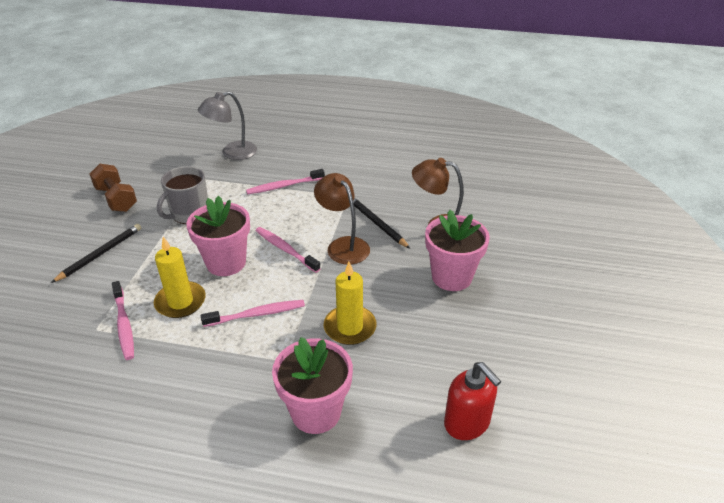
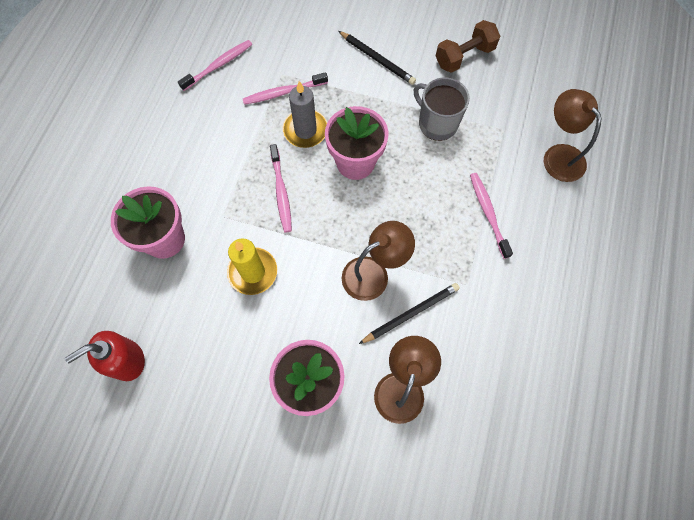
camera: 95 degrees right, 30 degrees up
yellow candle [154,237,206,318] -> grey candle [283,81,327,148]
grey lamp [198,91,257,160] -> brown lamp [544,89,602,182]
pink toothbrush [256,227,321,273] -> pink toothbrush moved to [178,40,252,91]

